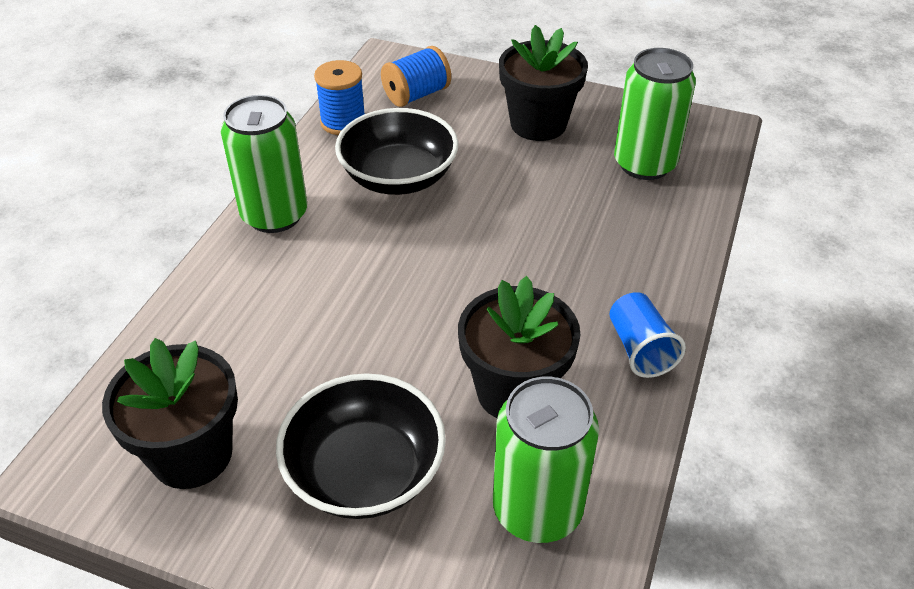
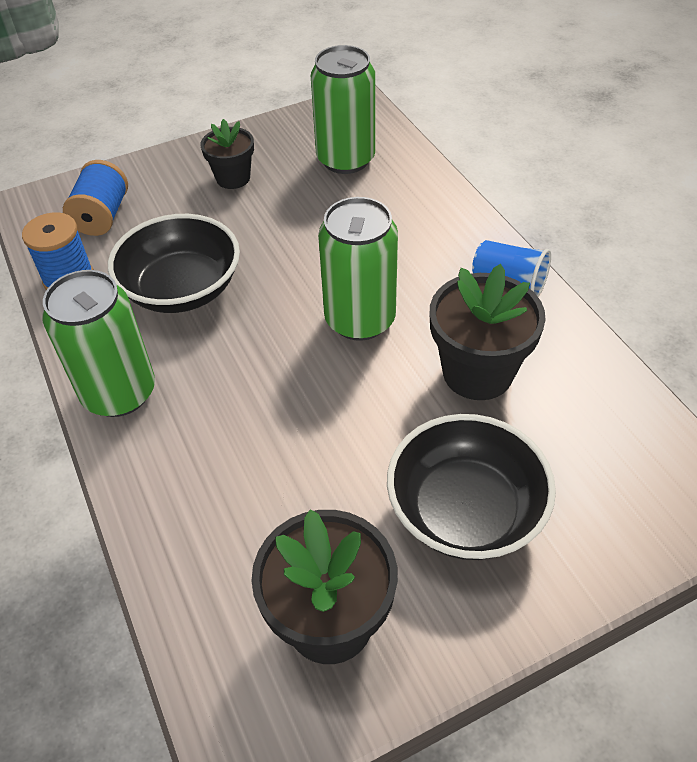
camera: 45 degrees left, 5 degrees up
green can [493,377,599,543] -> green can moved to [318,197,398,341]
black flower pot [499,25,588,141] -> black flower pot [201,119,254,189], size x0.61

